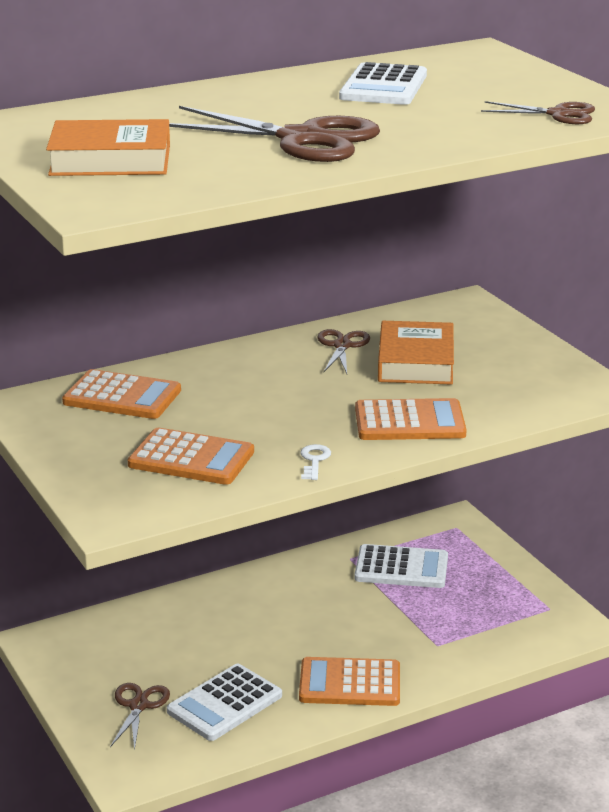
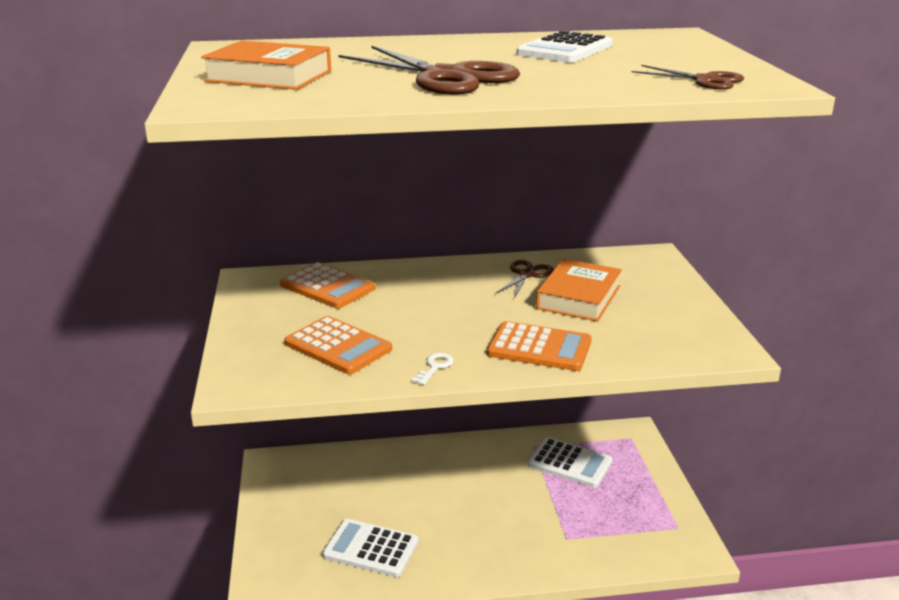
camera: 20 degrees right, 0 degrees up
brown scissors [110,683,170,751] -> none
white calculator [167,664,282,741] -> white calculator turned 45 degrees clockwise [323,519,418,577]
orange calculator [299,657,400,706] -> none

